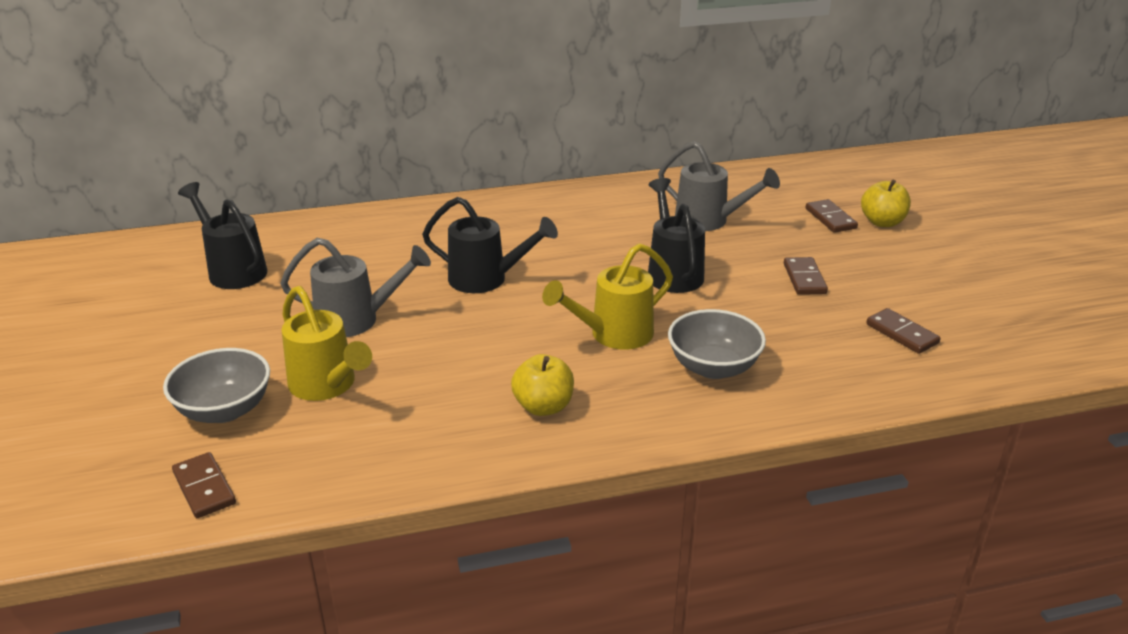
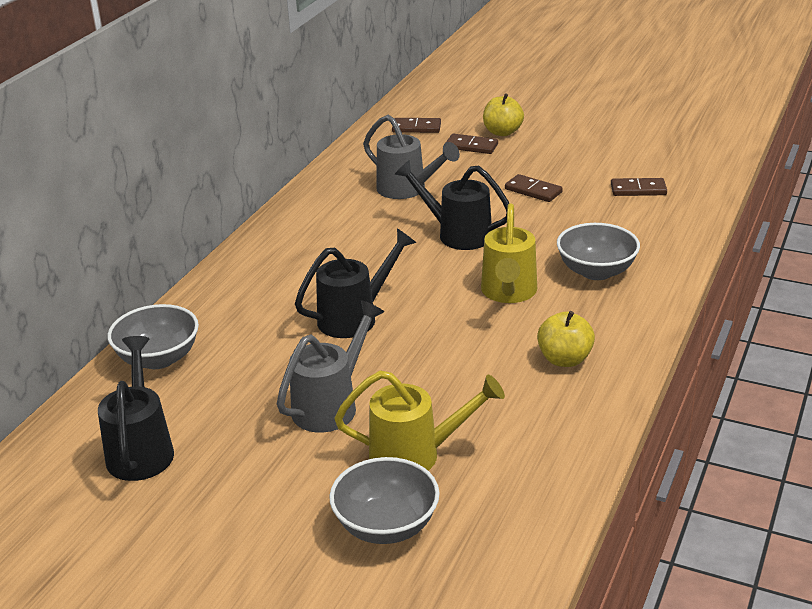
camera: 50 degrees left, 0 degrees up
brown domino [172,452,236,518] -> brown domino moved to [392,118,441,133]
black watering can [178,182,267,289] -> black watering can turned 90 degrees clockwise [98,336,174,481]
grey watering can [658,141,780,231] -> grey watering can turned 60 degrees clockwise [363,115,460,199]
none -> grey bowl [107,304,199,369]

